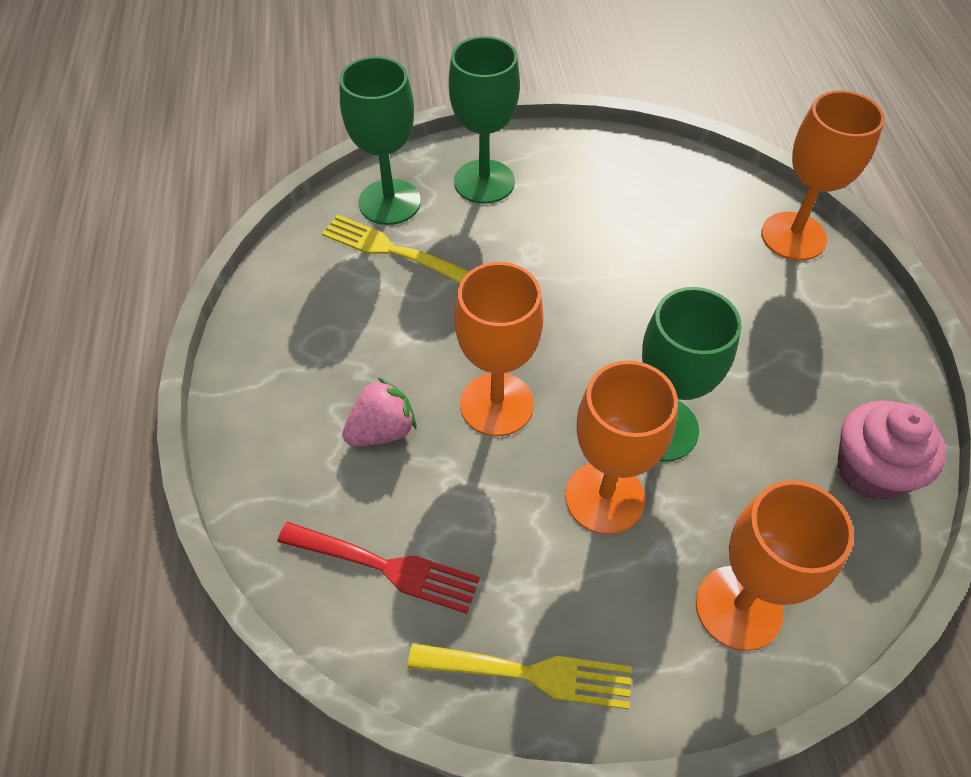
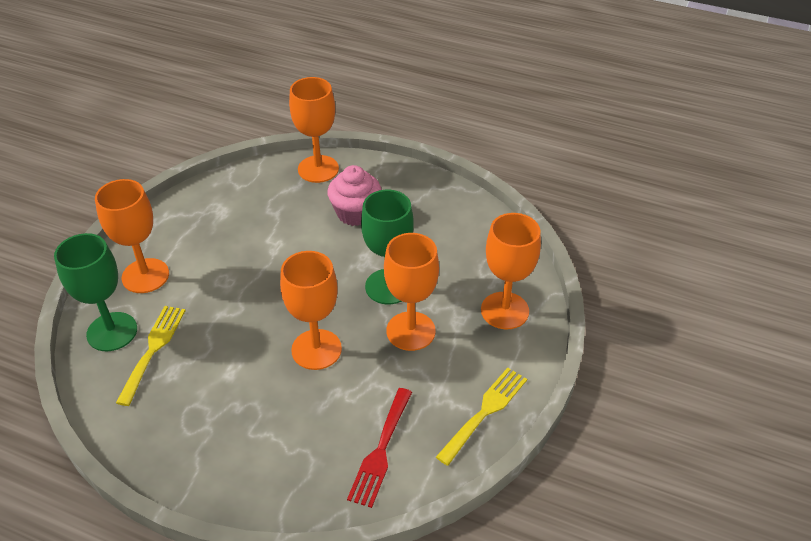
camera: 60 degrees left, 10 degrees down
red fork [277,522,480,614] -> red fork turned 150 degrees clockwise [347,388,412,508]
yellow fork [322,215,469,283] -> yellow fork turned 135 degrees clockwise [116,306,186,406]
pink strawberry [343,377,416,446] -> none
green goblet [449,36,520,204] -> orange goblet [95,179,169,293]
pink cupcake [837,400,946,501] -> pink cupcake moved to [327,165,381,226]

